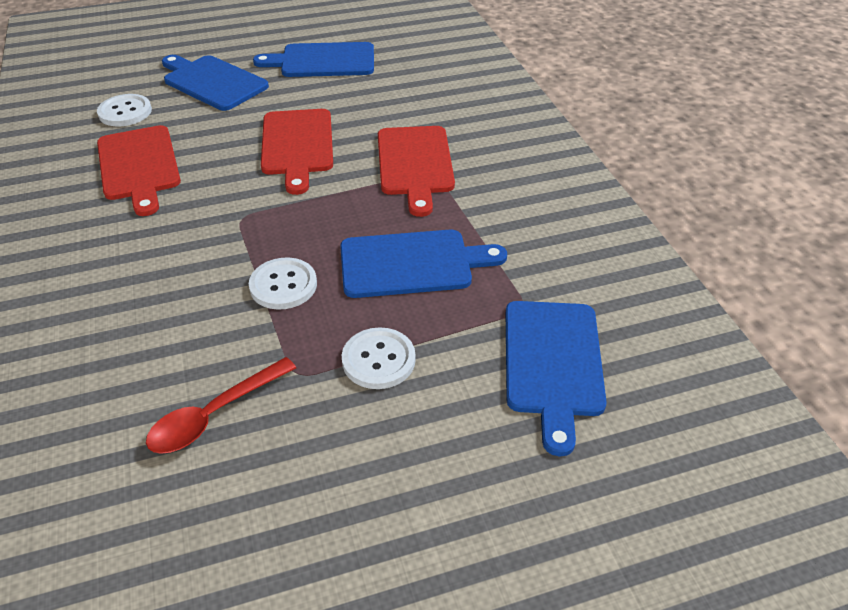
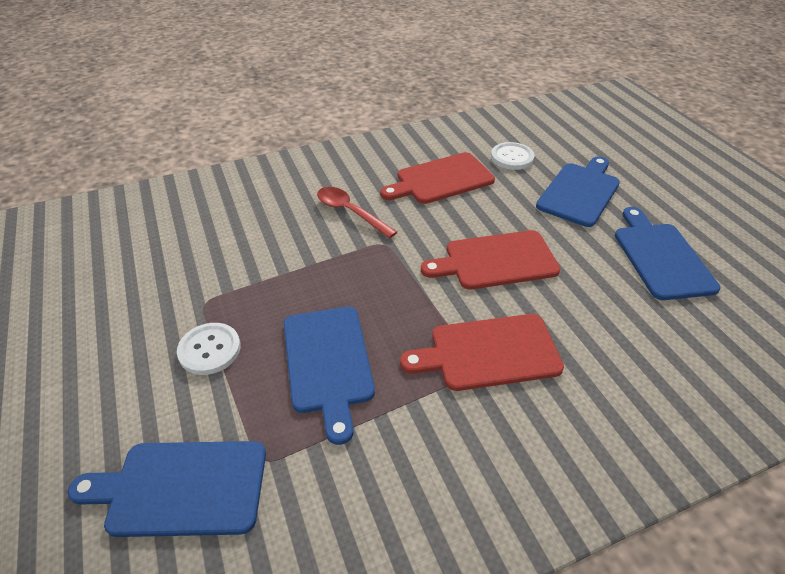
camera: 85 degrees right, 0 degrees up
red spoon [146,357,296,454] -> red spoon moved to [317,187,397,238]
white button [249,257,317,310] -> none

